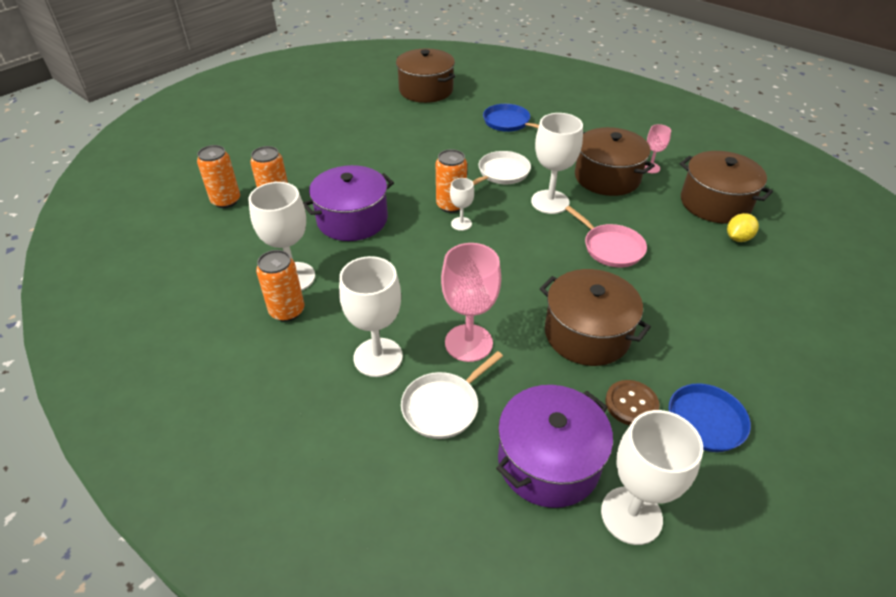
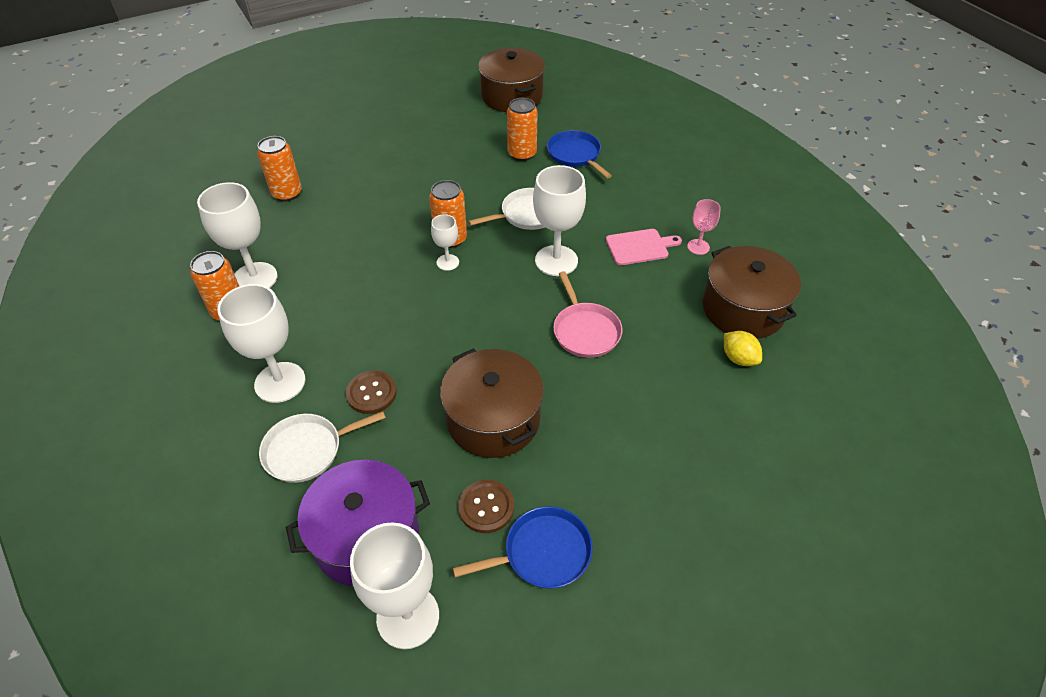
camera: 20 degrees right, 5 degrees up
orange can [197,145,240,208] -> orange can moved to [507,98,537,161]
purple pot [303,165,394,241] -> none
pink goblet [441,243,501,362] -> brown button [346,370,397,414]
brown pot [575,127,655,196] -> pink cutting board [606,229,682,265]
yellow lemon [727,213,759,242] -> yellow lemon turned 75 degrees clockwise [724,331,762,366]

